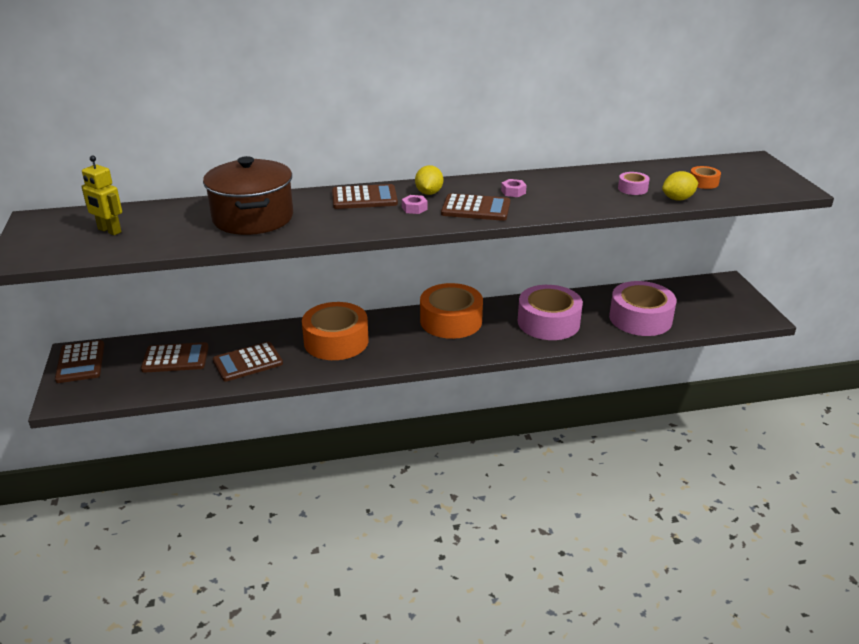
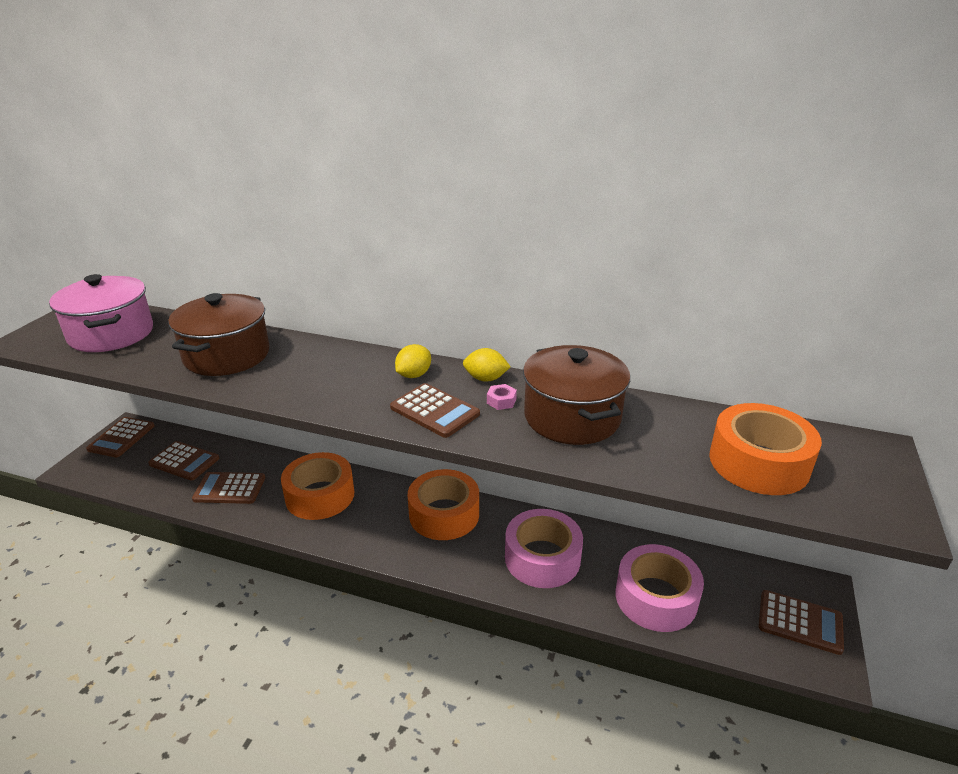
camera: 30 degrees right, 0 degrees up
yellow robot [81,156,122,235] -> pink pot [49,274,153,352]
brown calculator [332,184,398,209] -> brown calculator moved to [759,590,844,655]
pink nut [402,195,427,214] -> none
pink tape [618,172,650,195] -> none
yellow lemon [662,171,698,200] -> yellow lemon moved to [463,348,511,382]
orange tape [690,166,721,189] -> orange tape [709,403,822,495], size x2.31
none -> brown pot [523,345,630,445]

